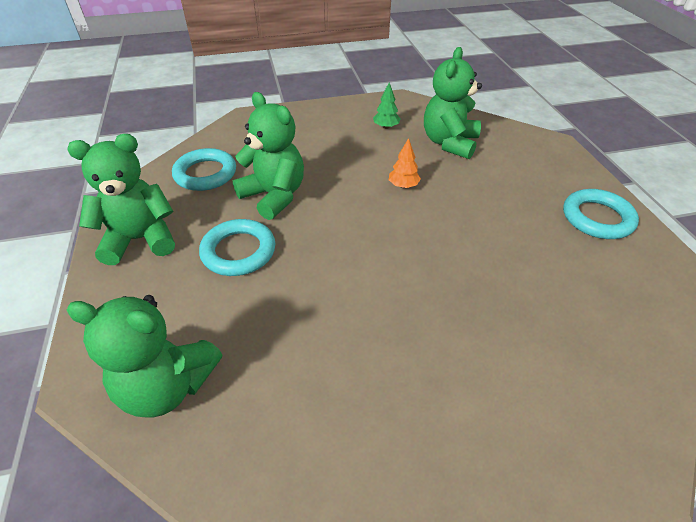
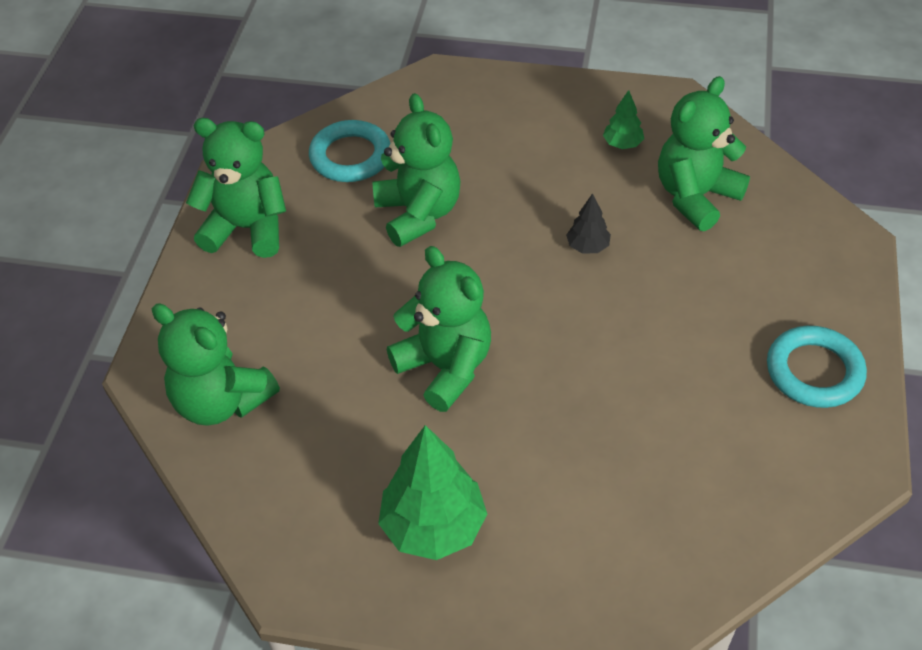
camera: 25 degrees right, 5 degrees up
turquoise ring [199,219,276,276] -> none
orange tree [389,138,421,188] -> black tree [566,193,611,253]
none -> green tree [378,425,487,560]
none -> green teddy bear [387,246,491,412]

